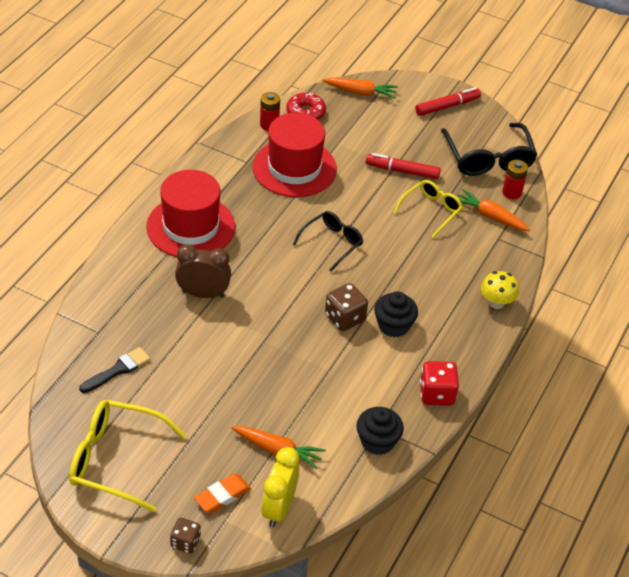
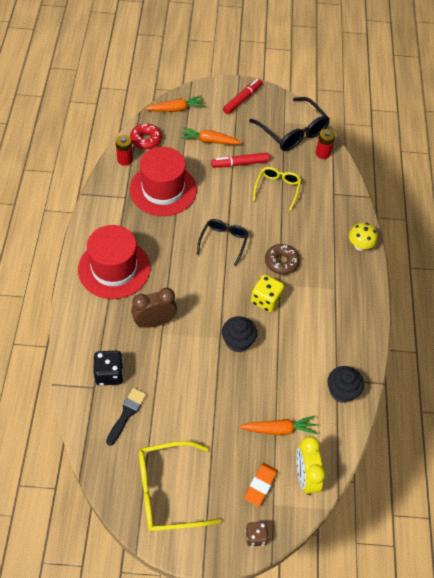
camera: 25 degrees left, 10 degrees up
brown dice [325,283,368,331] -> yellow dice [251,275,284,312]
black cupcake [374,292,418,338] -> black cupcake moved to [222,316,257,352]
red dice [420,361,459,406] -> none
orange carrot [458,189,530,231] -> orange carrot moved to [180,127,242,145]
none -> black dice [94,351,124,385]
none -> brown donut [265,244,300,275]

